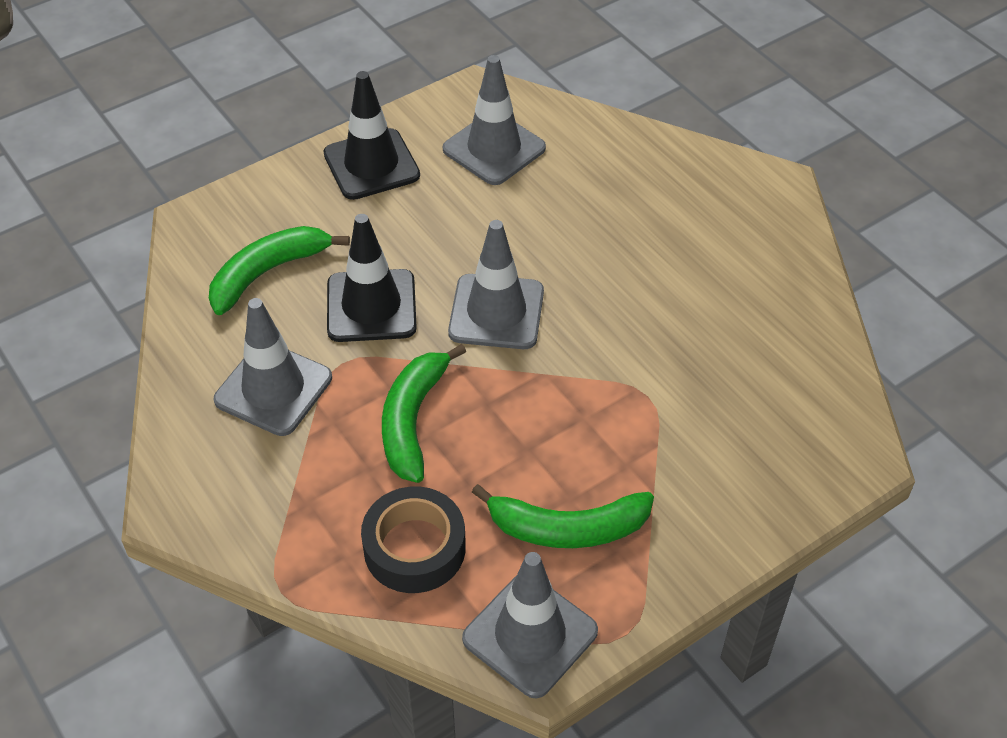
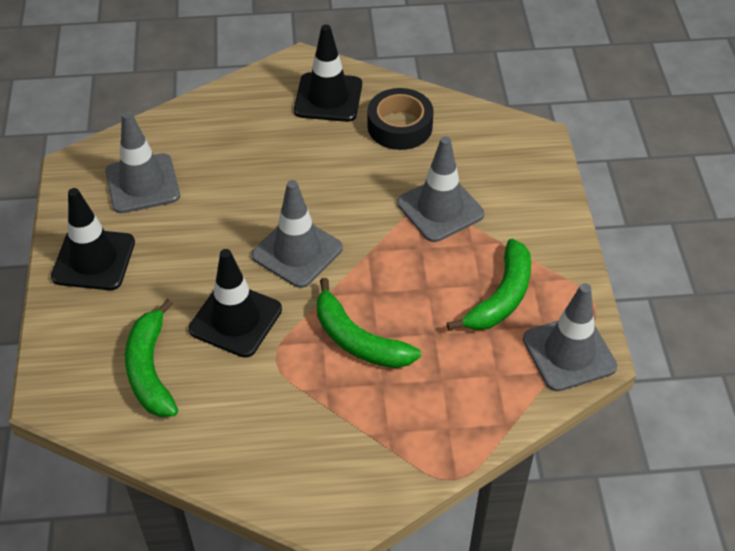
camera: 60 degrees left, 0 degrees up
grey traffic cone [214,298,332,436] -> grey traffic cone moved to [397,136,484,242]
black tape [361,487,466,593] -> black tape moved to [368,88,434,150]
none -> black traffic cone [294,25,362,122]

